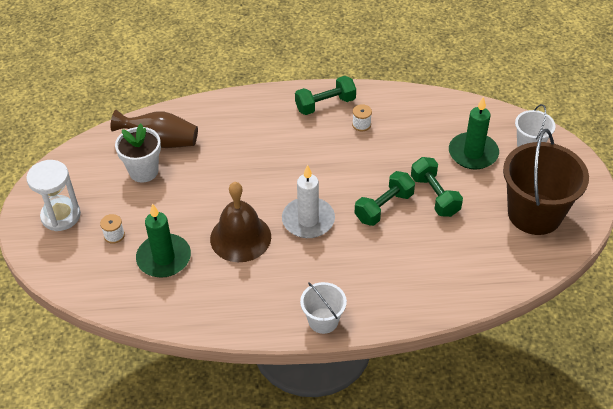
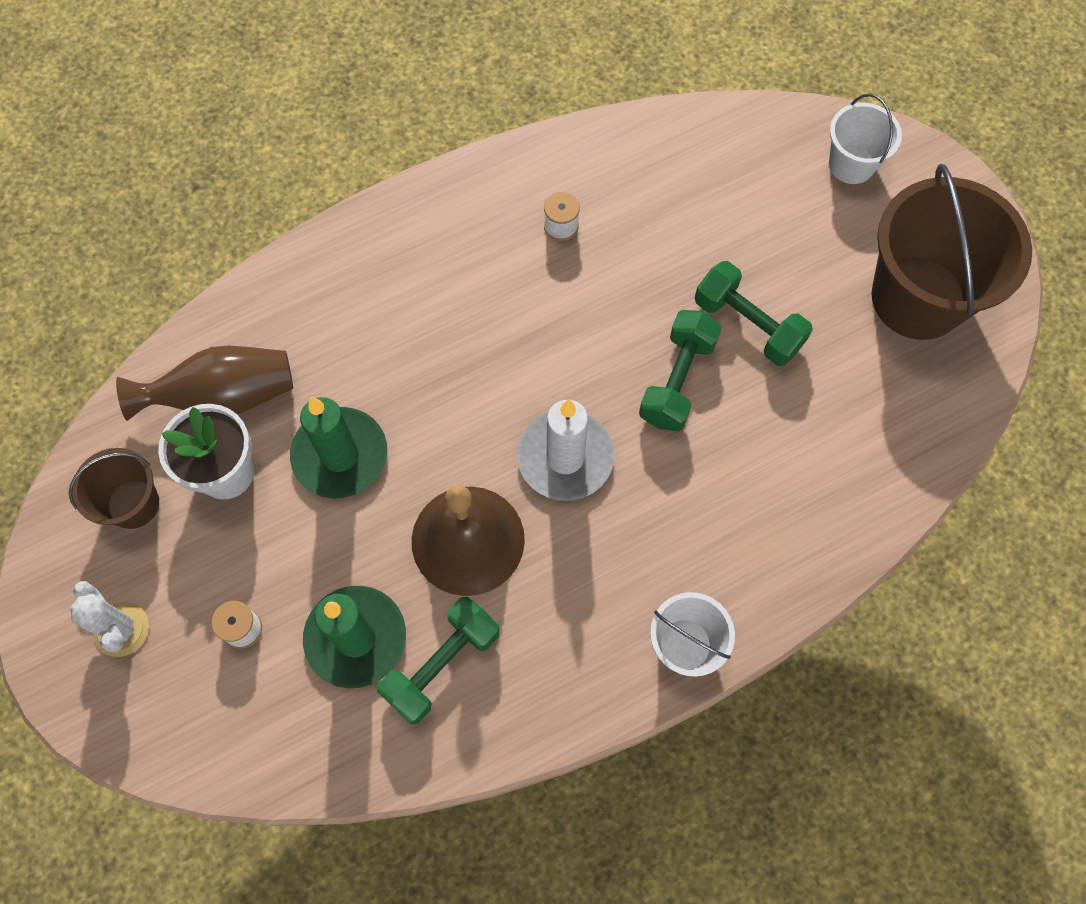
camera: 25 degrees left, 20 degrees up
white hourglass [26,160,81,231] -> white cactus [70,581,149,657]
green dumbbell [295,76,356,115] -> green dumbbell moved to [377,597,499,725]
green candle [449,96,499,170] -> green candle moved to [290,397,387,499]
none -> brown bucket [69,448,159,529]

